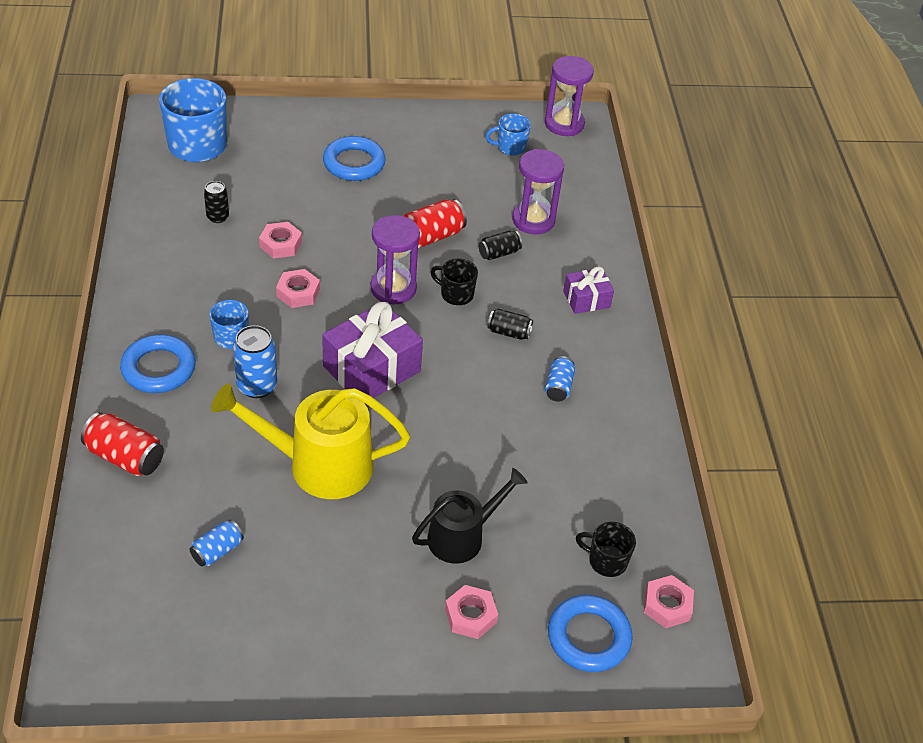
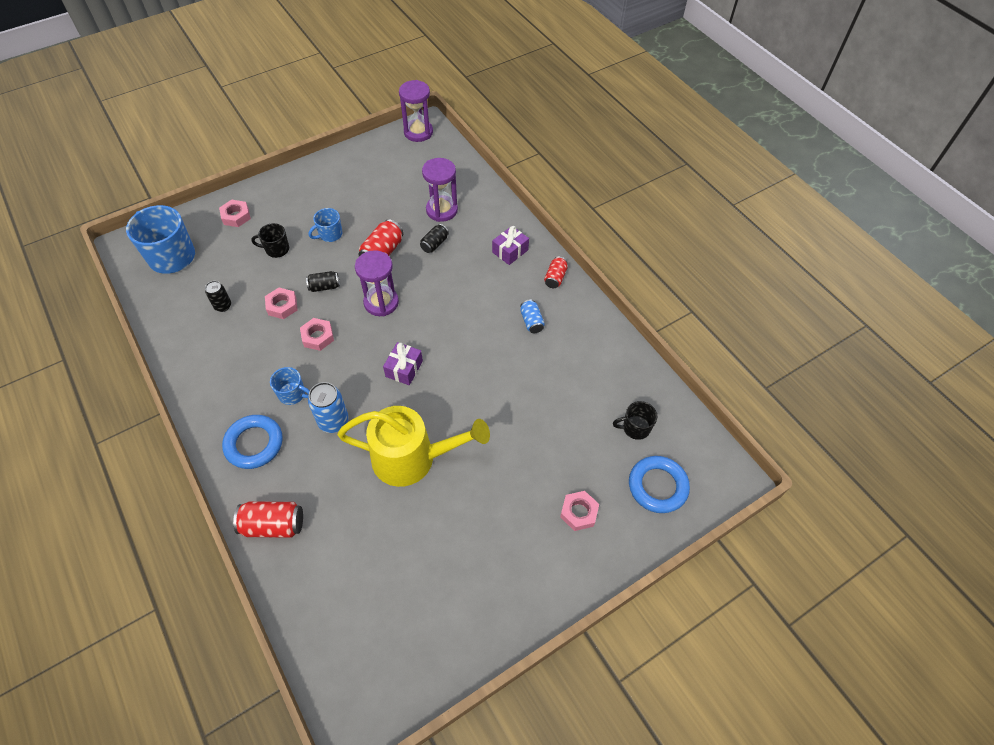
camera: 25 degrees left, 10 degrees up
blue can [189,520,244,567] -> none
yellow watering can [211,383,410,499] -> yellow watering can turned 150 degrees counterclockwise [337,406,490,487]
purple gift [322,302,423,398] -> purple gift [383,342,423,385], size x0.55
blue ring [323,136,386,181] -> none
black watering can [412,468,528,564] -> none
black mug [430,259,478,305] -> black mug moved to [251,223,289,258]
blue mug [486,114,531,155] -> blue mug moved to [309,208,342,242]
black can [487,309,533,340] -> black can moved to [306,271,340,292]
pink nut [644,575,694,628] -> pink nut moved to [219,200,251,227]
none -> red can [544,257,568,288]

